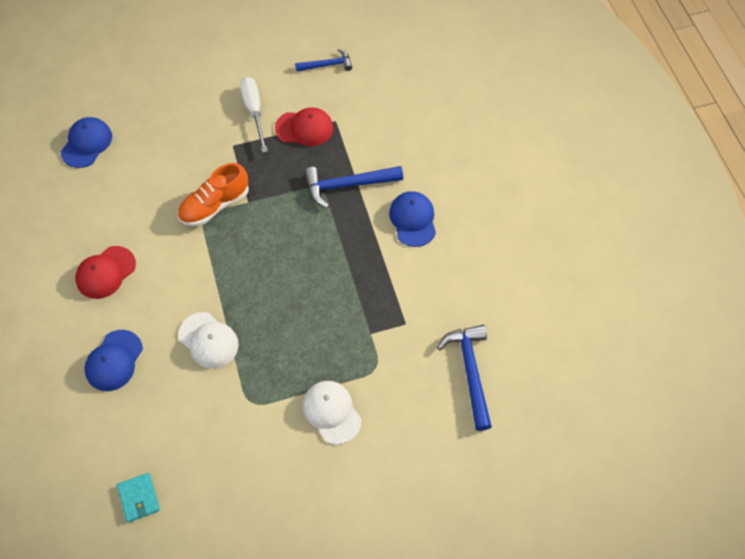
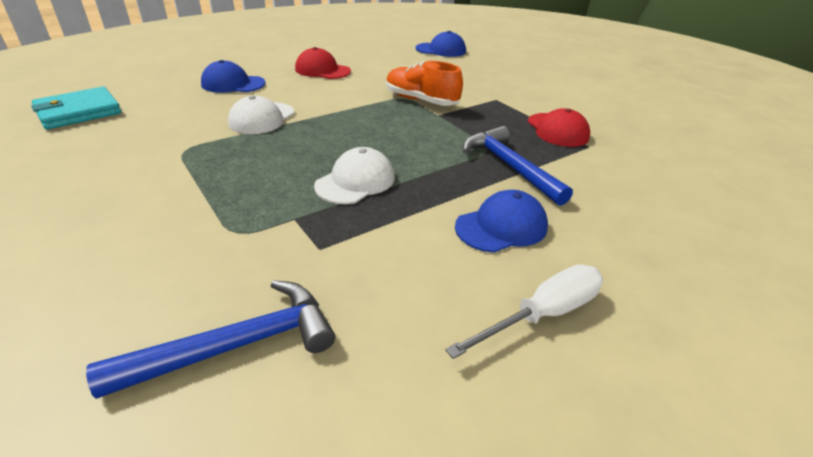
camera: 70 degrees right, 25 degrees down
turquoise wallet [117,473,160,523] -> turquoise wallet [31,87,121,129], size x1.64
white screwdriver [240,77,268,153] -> white screwdriver moved to [445,265,603,359]
blue hammer [295,49,352,72] -> none
white cap [302,381,362,445] -> white cap moved to [314,147,395,204]

